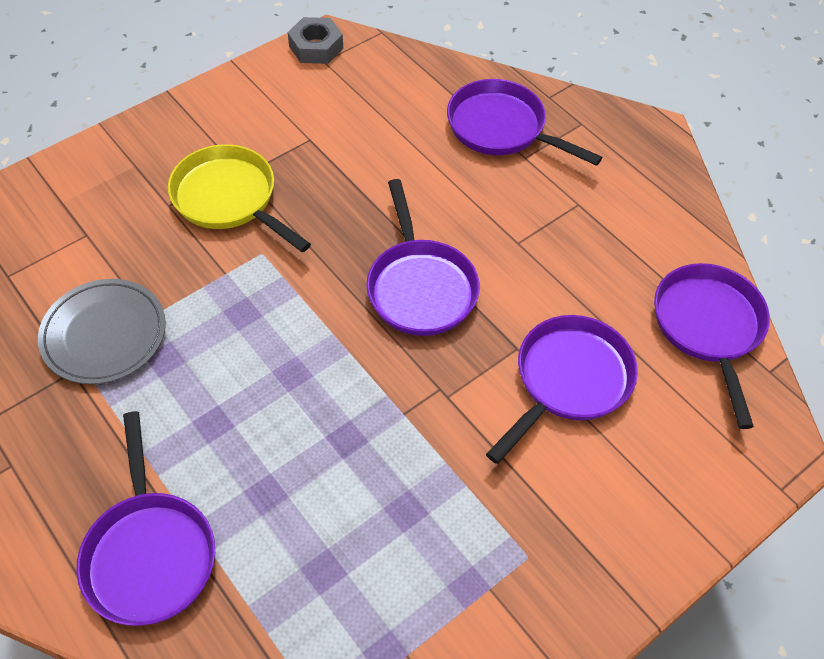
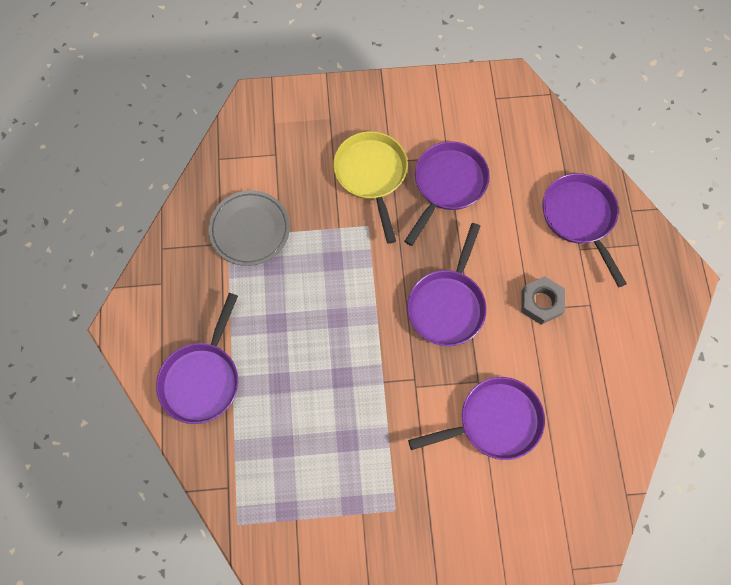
camera: 35 degrees right, 15 degrees up
grey nut [288,17,343,64] -> grey nut moved to [521,276,565,325]
purple pan [654,263,770,429] -> purple pan moved to [404,141,490,246]

